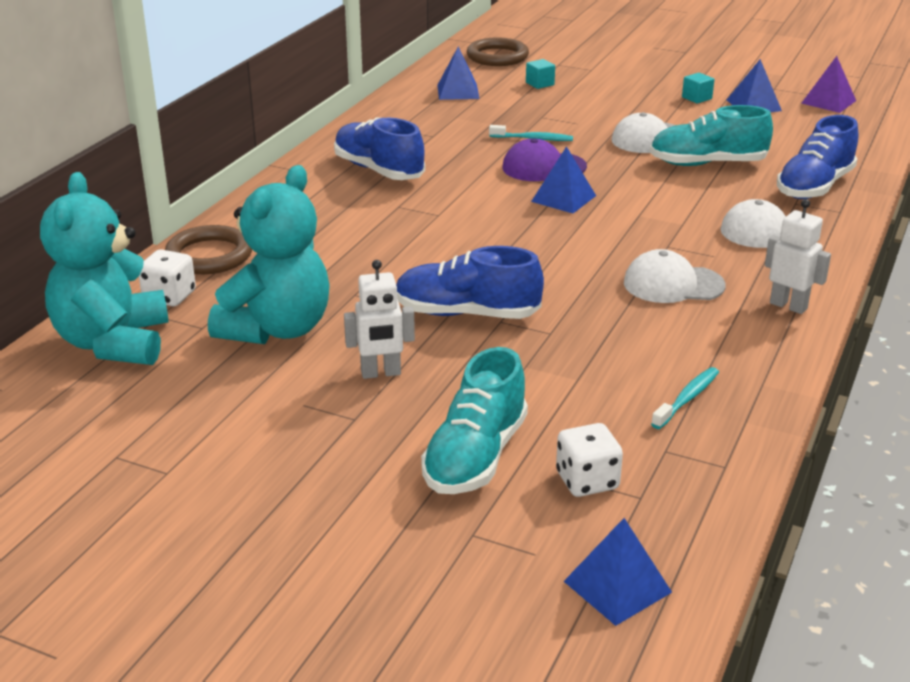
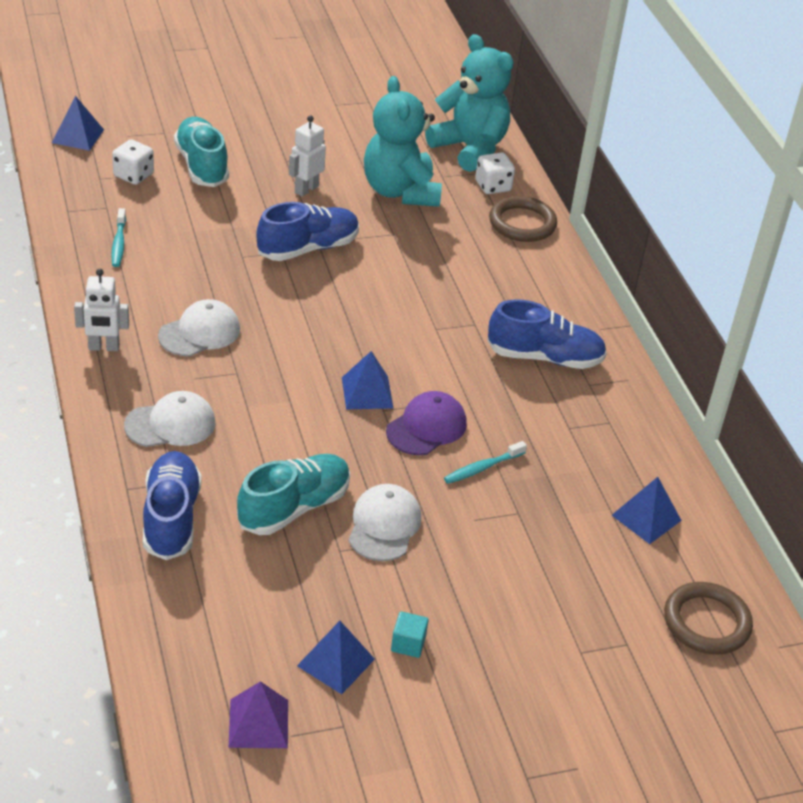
camera: 135 degrees right, 10 degrees up
turquoise cube [526,59,555,89] -> none

